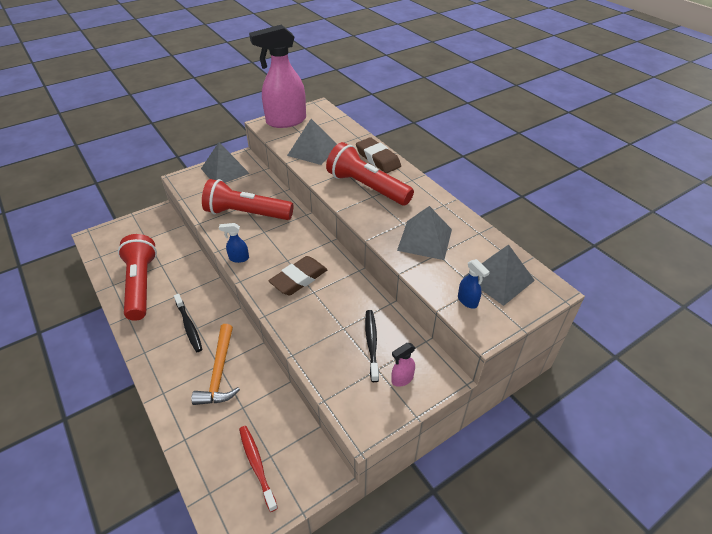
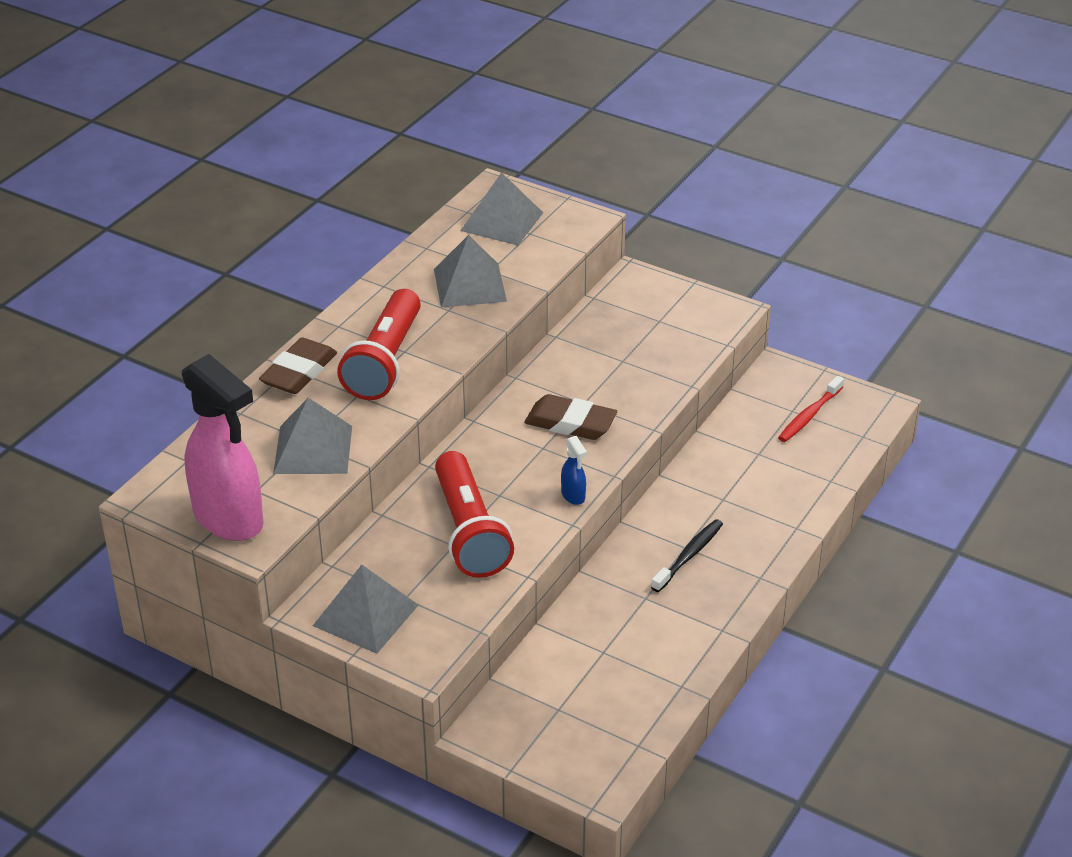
camera: 115 degrees left, 5 degrees down
red flashlight [118,234,157,321] -> none
orange hammer [191,324,240,405] -> none
black toothbrush [365,310,379,382] -> none
pink spray bottle [391,343,415,387] -> none
blue spray bottle [458,259,490,309] -> none

